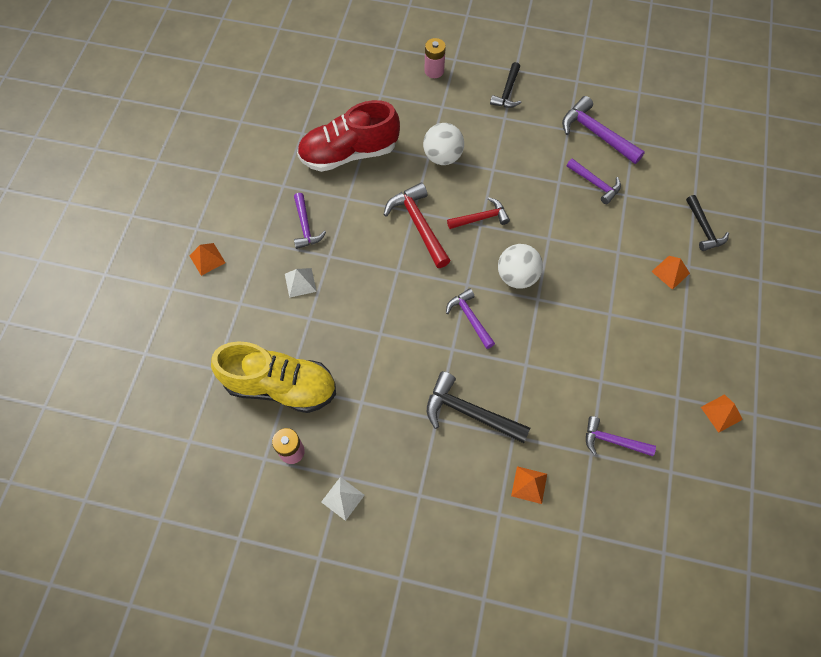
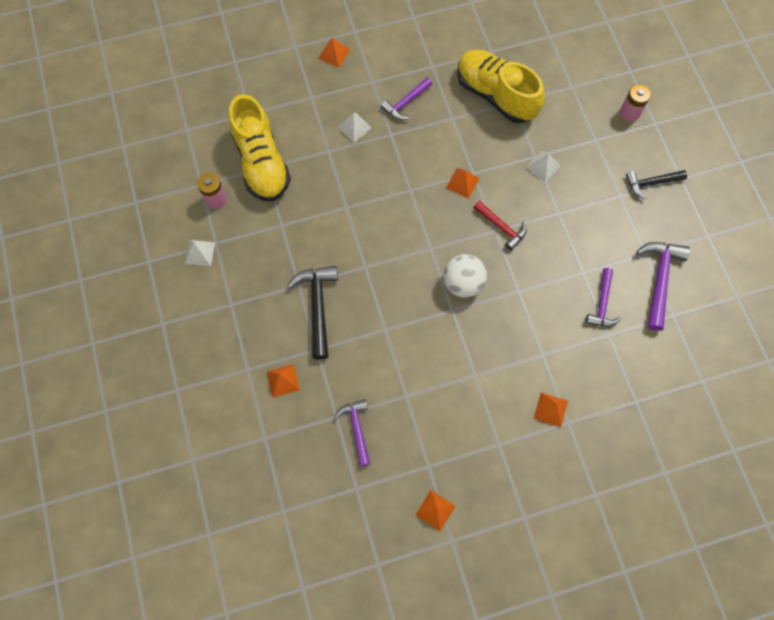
camera: 60 degrees right, 5 degrees up
red shoe [297,100,400,172] -> yellow shoe [457,50,545,123]
red hammer [384,183,451,268] -> orange pyramid [446,168,480,199]
white ball [423,123,464,165] -> white pyramid [525,151,561,182]
purple hammer [446,288,495,349] -> none
black hammer [686,195,729,251] -> none

